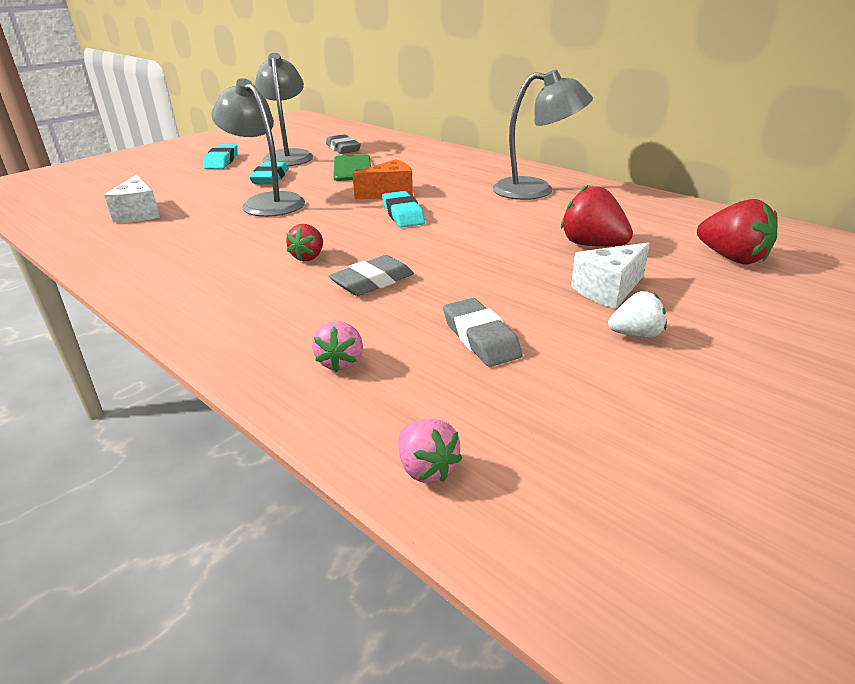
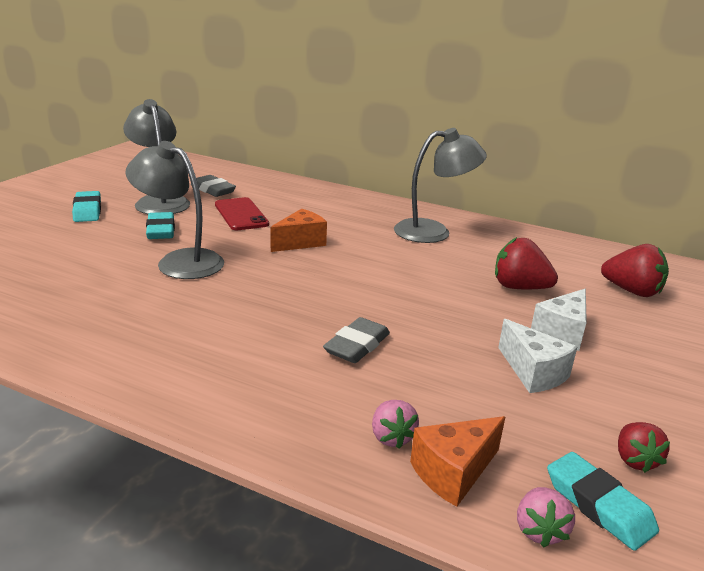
camera: 20 degrees left, 5 degrees down
white cheese [104,174,160,222] -> white cheese moved to [498,319,577,393]
red strawberry [286,224,323,261] -> red strawberry moved to [618,422,670,473]
green phone [333,154,371,181] -> red phone [215,197,269,230]
turquoise eraser [382,191,425,228] -> turquoise eraser moved to [547,452,659,551]
pink strawberry [398,419,462,483] -> pink strawberry turned 60 degrees clockwise [517,487,575,548]
grey eraser [443,298,523,367] -> none
white strawberry [608,291,667,338] -> none
none -> orange cheese [410,416,505,507]

